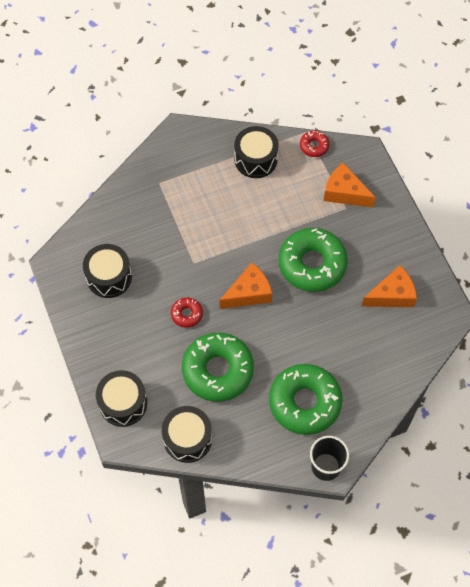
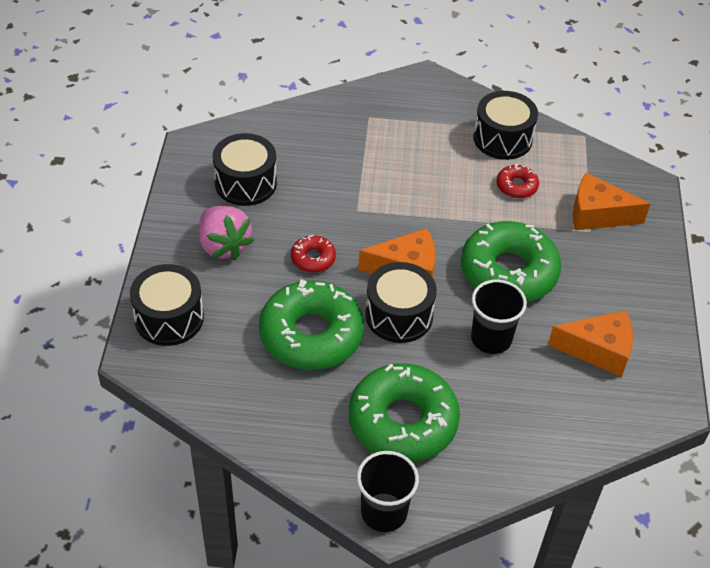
camera: 25 degrees right, 15 degrees down
black drum [162,406,212,463] -> black drum moved to [365,262,437,343]
red donut [300,131,329,157] -> red donut moved to [497,164,539,198]
orange cheese [324,163,376,207] -> orange cheese turned 45 degrees counterclockwise [573,173,650,230]
none -> pink strawberry [199,206,254,260]
none -> black cup [471,279,527,354]

